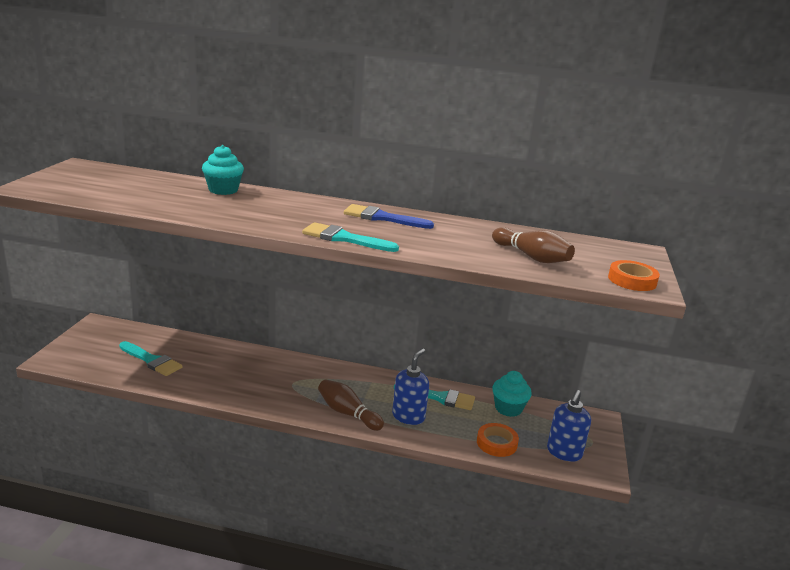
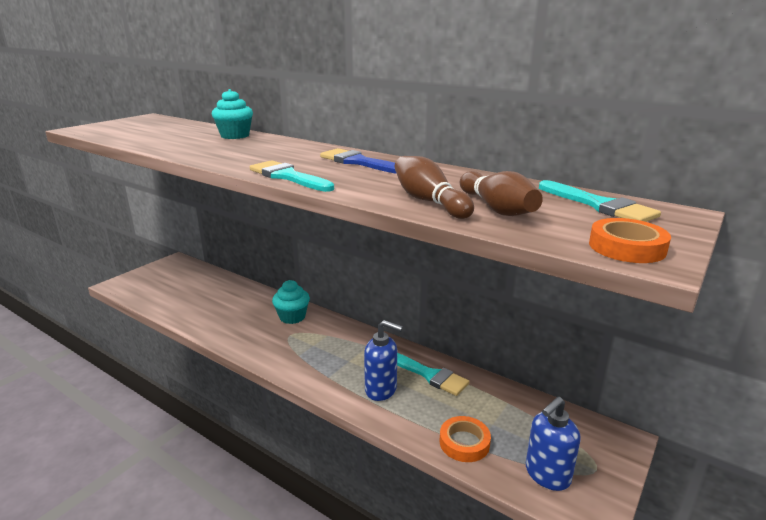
camera: 25 degrees right, 0 degrees up
turquoise brush [119,341,183,376] -> turquoise brush moved to [539,180,661,222]
brown bowling pin [318,379,384,431] -> brown bowling pin moved to [395,156,474,219]
blue soap dispenser [392,348,429,425] -> blue soap dispenser turned 60 degrees clockwise [364,320,403,401]
turquoise cupcake [492,371,532,417] -> turquoise cupcake moved to [272,280,310,324]

